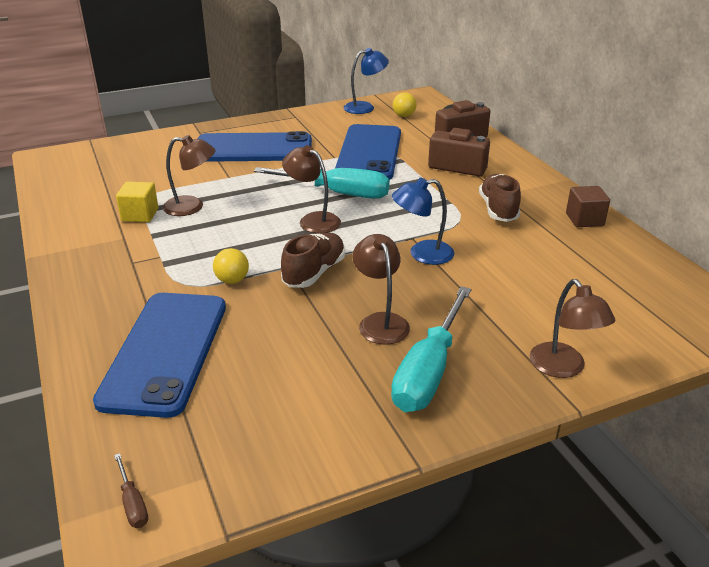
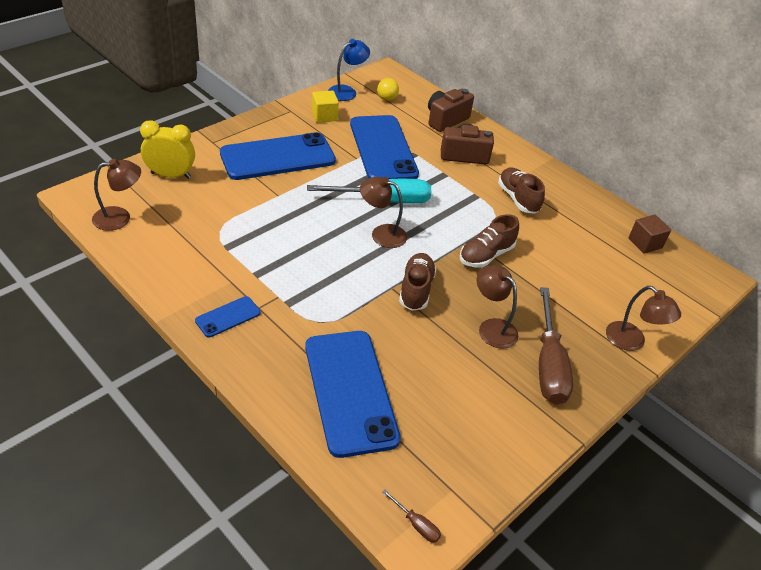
camera: 25 degrees left, 10 degrees up
yellow cube [116,182,158,222] -> yellow cube moved to [312,91,339,123]
brown lamp [163,135,216,216] -> brown lamp moved to [92,159,141,231]
yellow ball [213,248,249,284] -> none
turquoise screwdriver [391,286,471,412] -> brown screwdriver [539,287,573,405]
blue lamp [392,177,454,265] -> brown shoe [460,214,519,268]
brown cube [566,186,610,227] -> brown cube moved to [629,215,671,254]
none -> yellow clock [140,120,195,179]
none -> blue phone [195,296,261,337]

